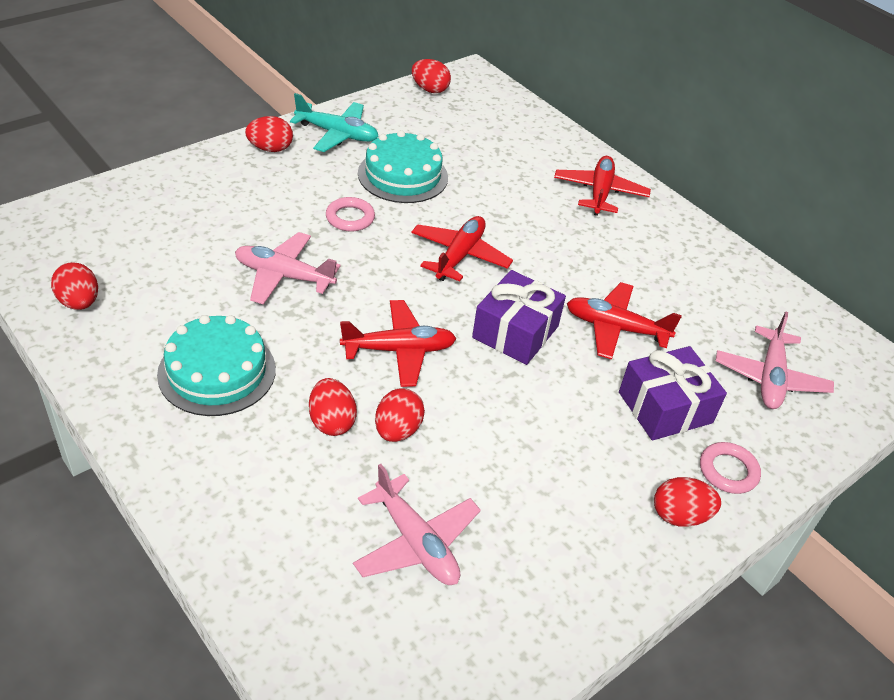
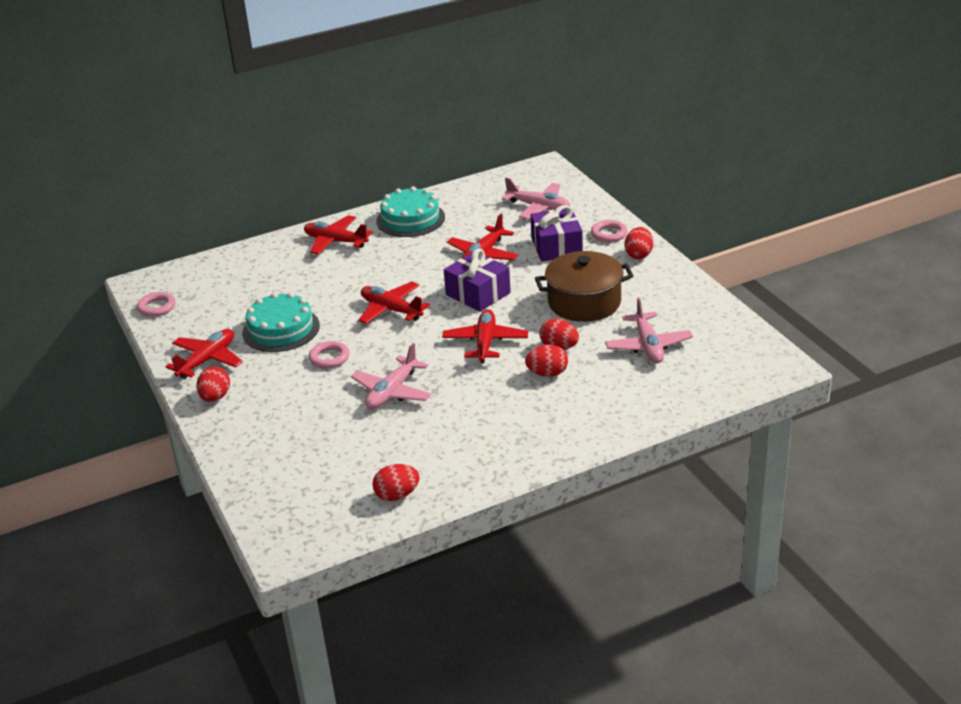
camera: 70 degrees left, 10 degrees down
turquoise cake [157,315,276,416] -> turquoise cake moved to [376,186,445,237]
turquoise plane [290,93,379,152] -> red plane [165,329,243,379]
pink plane [353,464,481,585] -> pink plane turned 105 degrees clockwise [605,297,693,363]
red egg [412,59,451,93] -> pink ring [137,292,176,317]
none -> brown pot [535,251,633,322]

